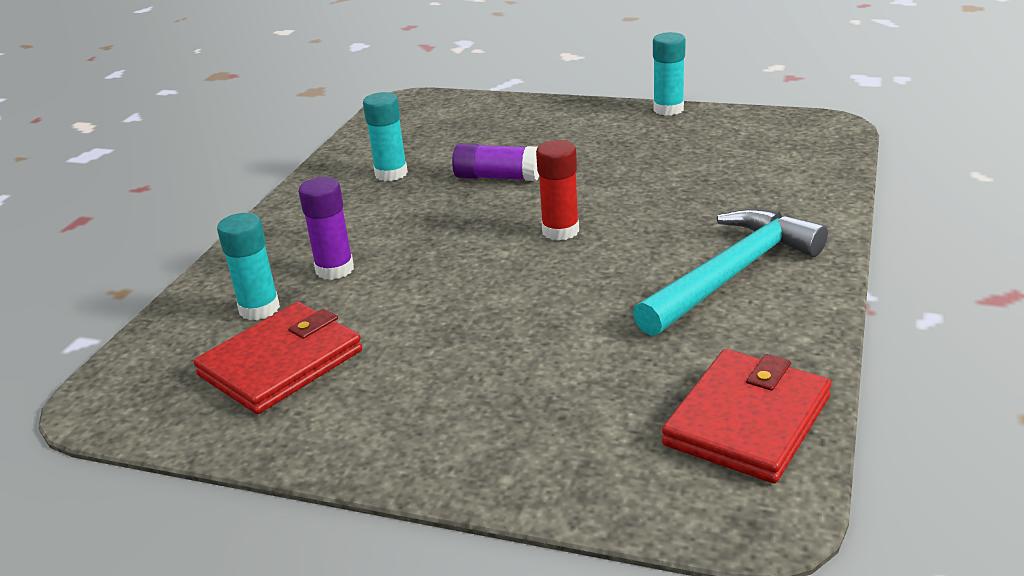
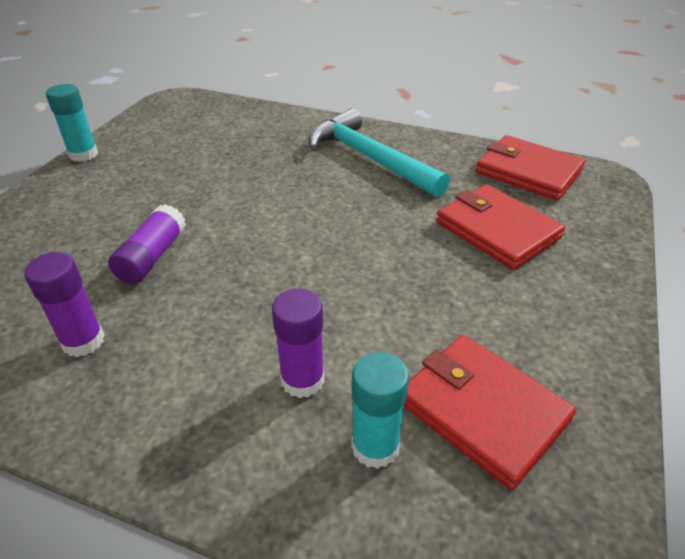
camera: 90 degrees left, 10 degrees up
turquoise glue stick [363,92,408,181] -> purple glue stick [24,252,105,357]
red glue stick [536,140,579,241] -> none
none -> red wallet [436,184,565,270]

